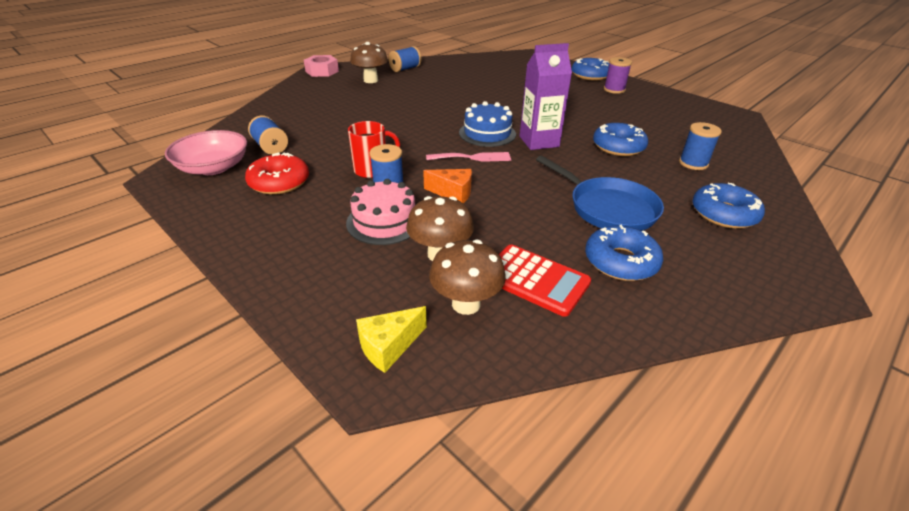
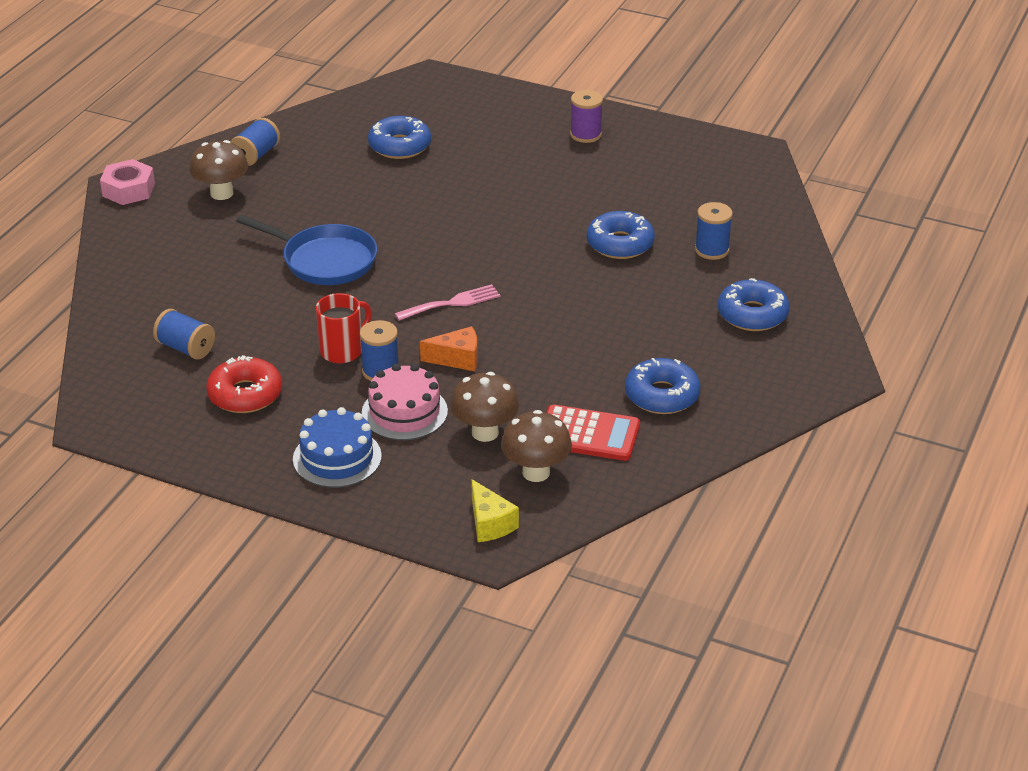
camera: 20 degrees left, 0 degrees up
pink bowl [165,130,247,175] -> none
yellow cheese [356,306,427,373] -> yellow cheese turned 60 degrees counterclockwise [471,479,519,542]
blue cake [459,101,516,147] -> blue cake moved to [293,407,382,488]
purple carton [520,43,572,150] -> none
blue pan [536,156,664,231] -> blue pan moved to [236,215,377,285]
blue donut [572,58,609,81] -> blue donut moved to [368,116,431,159]

